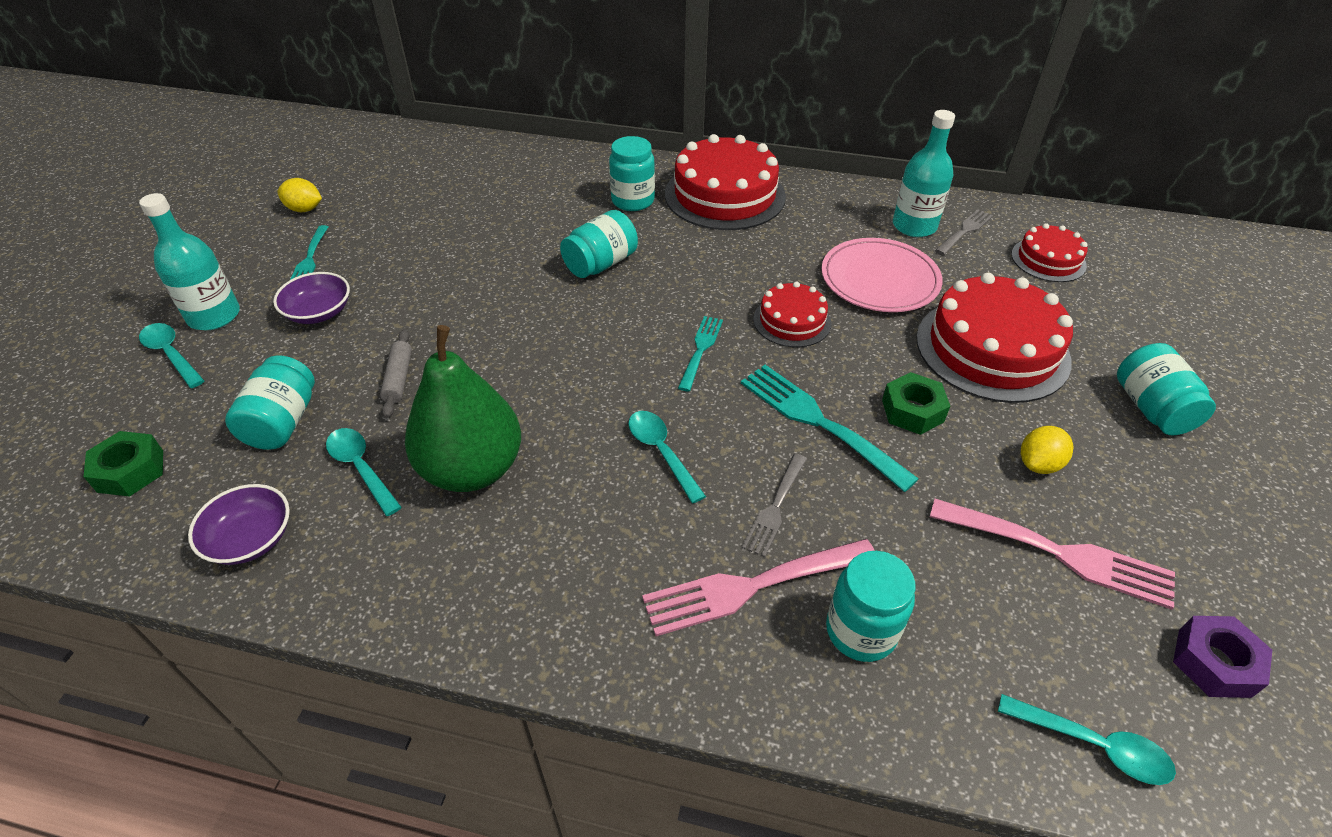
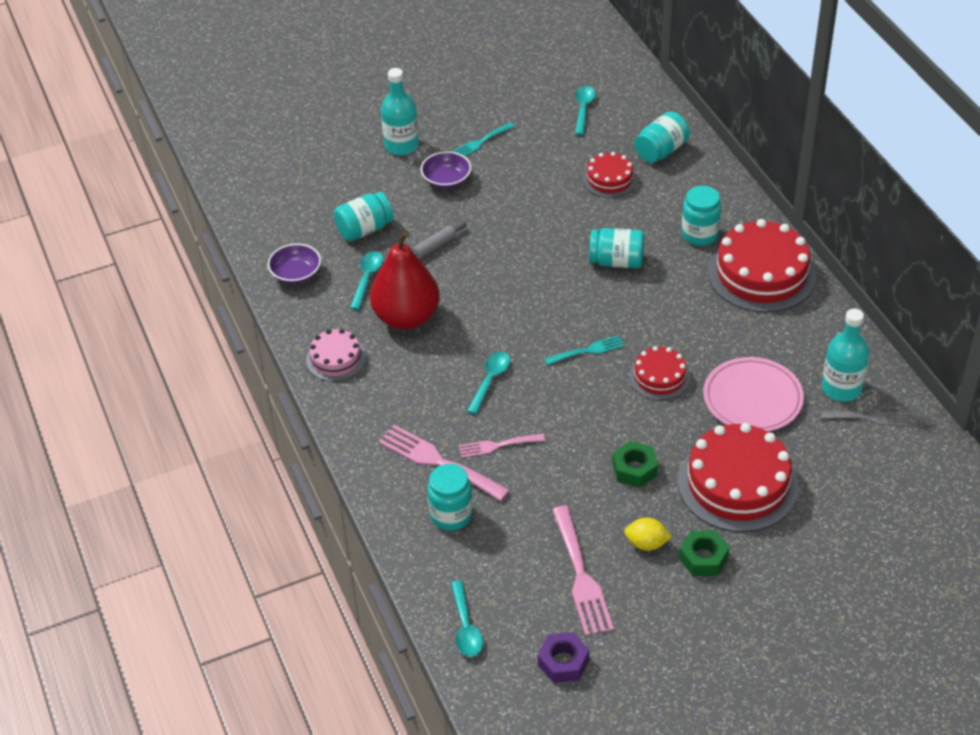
camera: 55 degrees right, 0 degrees up
green nut [83,431,163,497] -> green nut moved to [679,530,730,576]
turquoise spoon [139,323,205,388] -> turquoise spoon moved to [575,86,596,135]
yellow lemon [277,178,322,212] -> none
green pear [405,325,521,492] -> red pear [370,231,440,330]
turquoise fork [741,365,919,492] -> none
grey fork [742,454,807,557] -> pink fork [459,434,545,458]
red cake [1011,223,1088,282] -> red cake moved to [583,152,637,198]
turquoise jar [1117,343,1216,435] -> turquoise jar moved to [634,111,690,163]
none -> pink cake [306,329,366,381]

